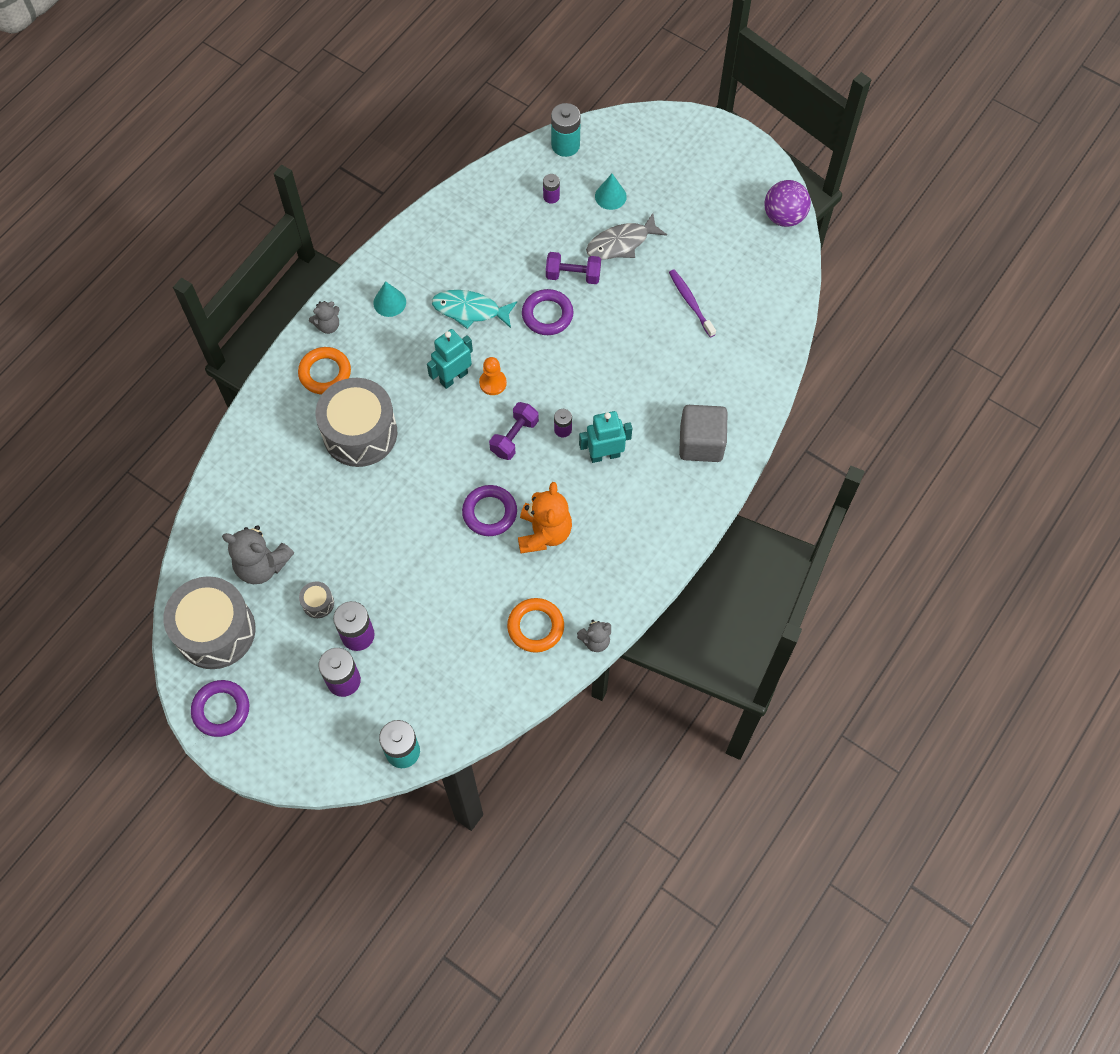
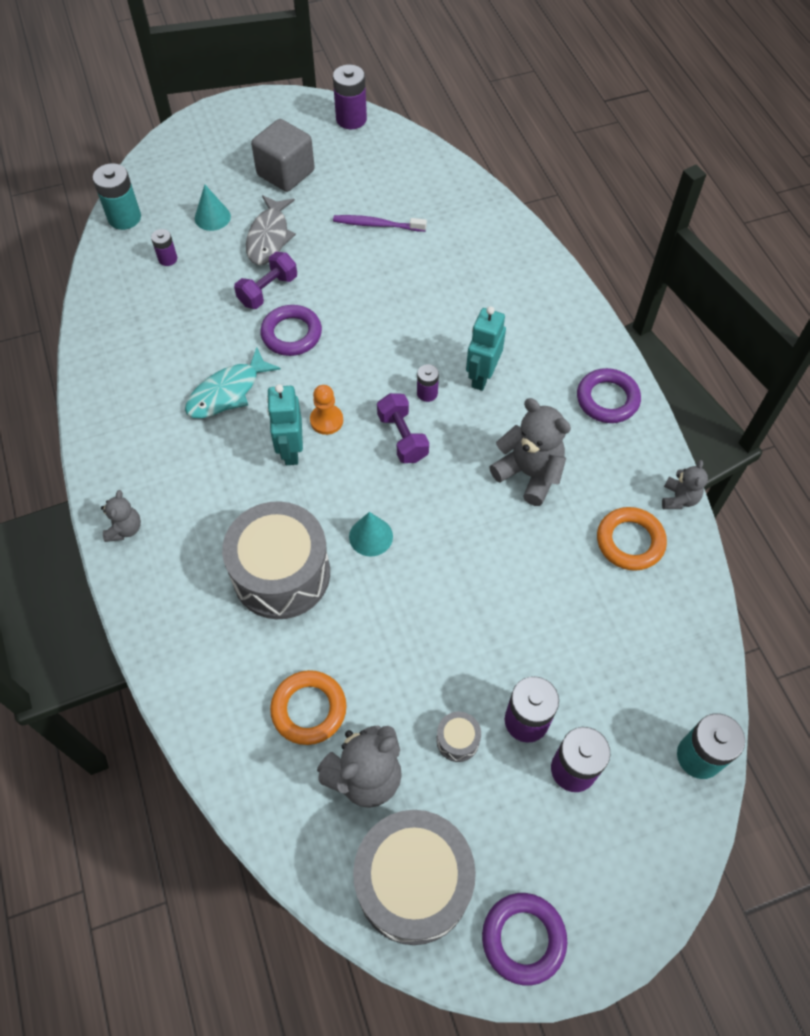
camera: 55 degrees left, 5 degrees down
orange ring [298,347,351,394] -> orange ring moved to [270,670,346,745]
turquoise cone [373,281,406,317] -> turquoise cone moved to [349,512,393,556]
purple ring [462,485,517,536] -> purple ring moved to [577,368,641,423]
orange teddy bear [518,482,572,553] -> grey teddy bear [490,398,571,506]
grey cube [679,405,728,462] -> grey cube moved to [251,119,315,192]
purple ball [764,180,811,227] -> purple battery [333,65,367,129]

